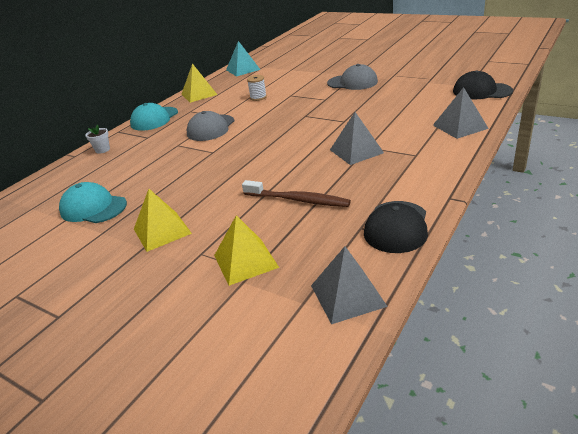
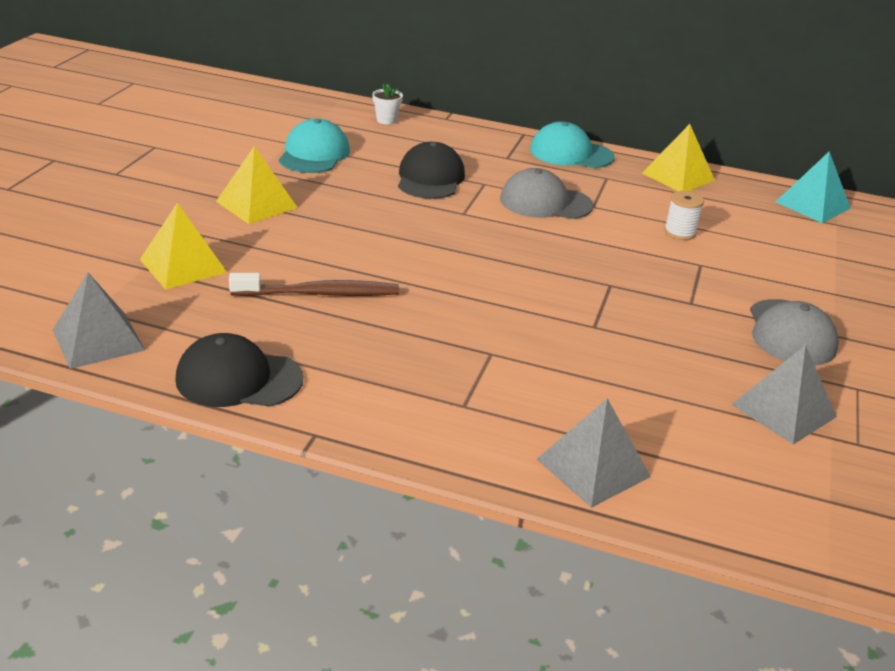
camera: 70 degrees right, 0 degrees up
white flower pot [85,124,110,154] -> white flower pot moved to [372,83,403,124]
brown toothbrush [242,180,351,207] -> brown toothbrush turned 105 degrees counterclockwise [229,273,399,296]
grey pyramid [330,112,384,165] -> grey pyramid moved to [731,345,837,444]
black cap [453,70,513,99] -> black cap moved to [398,142,465,199]

